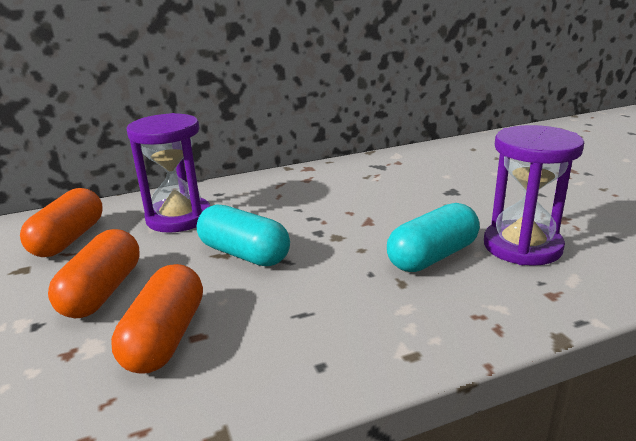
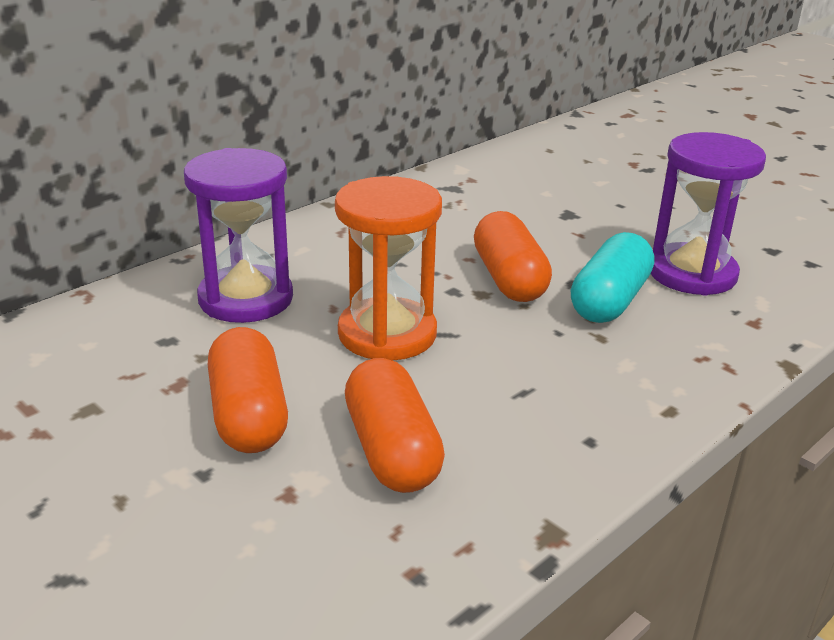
camera: 25 degrees left, 5 degrees up
orange capsule [20,188,103,257] -> orange capsule moved to [474,211,552,302]
turquoise capsule [197,204,290,266] -> orange hourglass [335,176,442,361]

